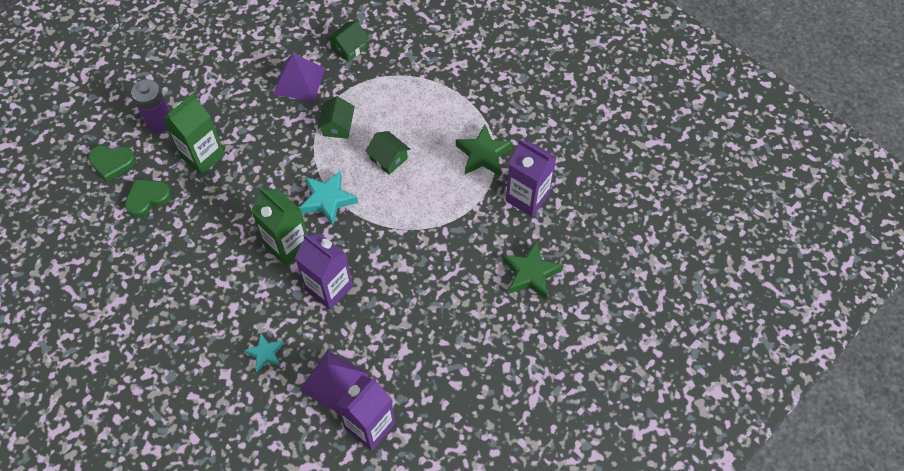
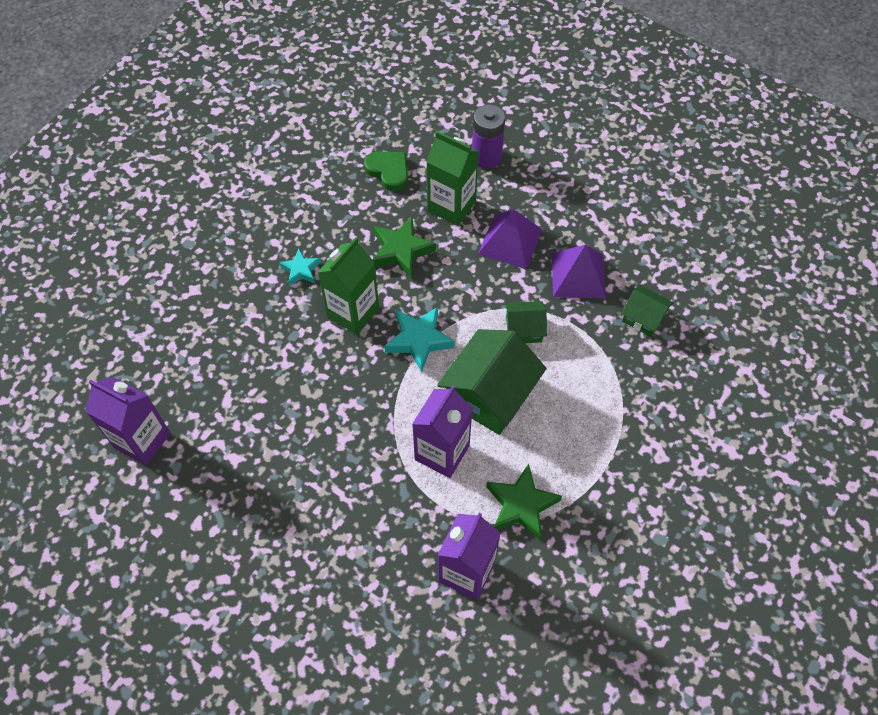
camera: 80 degrees right, 0 degrees up
green heart [88,145,136,181] -> none
turquoise star [244,334,284,372] -> turquoise star moved to [279,248,321,286]
purple carton [295,233,353,310] -> purple carton moved to [412,385,473,478]
purple pyramid [300,350,369,414] -> purple pyramid moved to [478,209,542,269]
green house [365,131,410,175] -> green house [437,329,547,435], size x1.91
green star [503,241,563,300] -> green star moved to [372,216,436,278]

